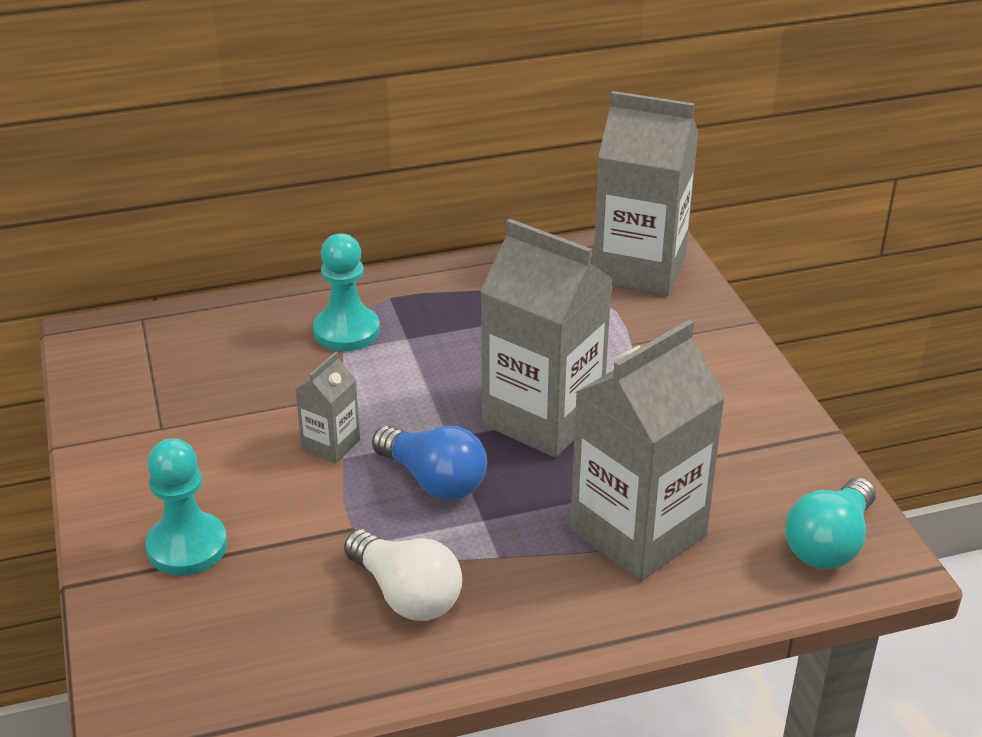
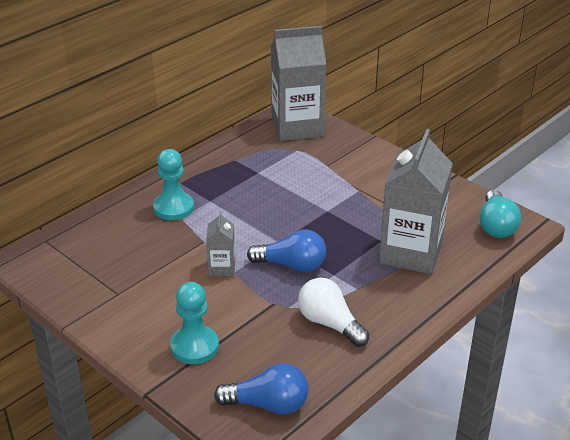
camera: 30 degrees left, 0 degrees up
white light bulb [344,529,462,621] -> white light bulb turned 150 degrees counterclockwise [298,278,370,347]
grey carton [480,219,613,458] -> none
none -> blue light bulb [214,363,309,415]

